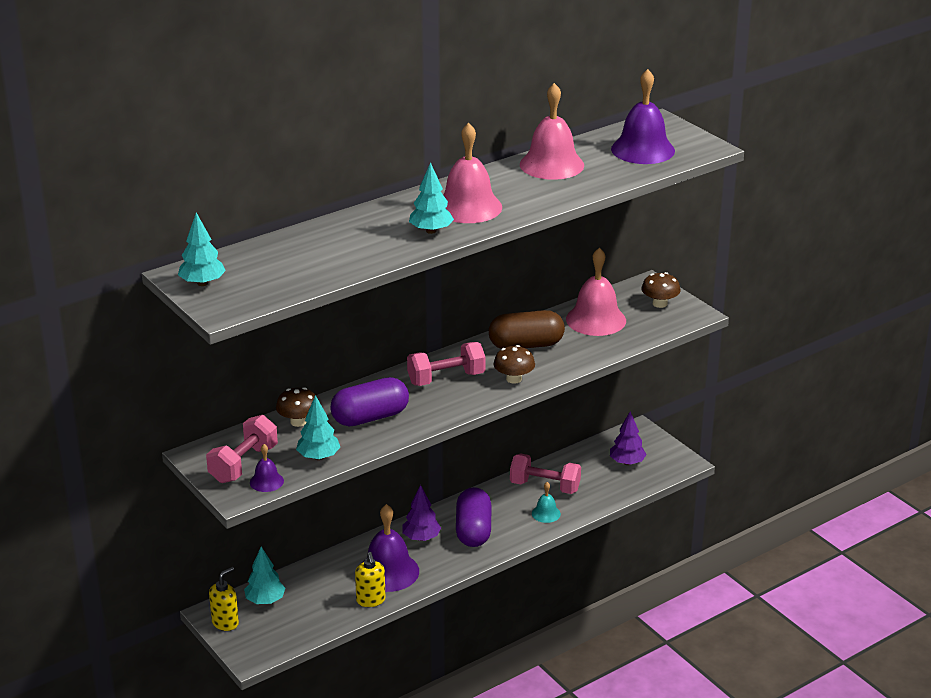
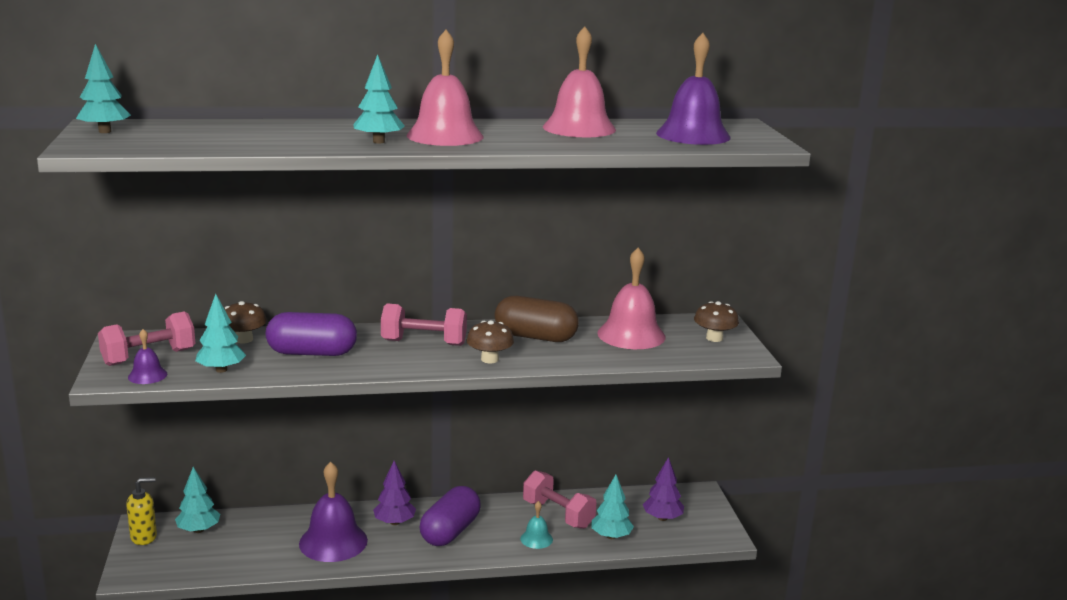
camera: 25 degrees right, 10 degrees down
yellow soap dispenser [355,552,386,607] -> none
none -> turquoise tree [592,475,634,539]

